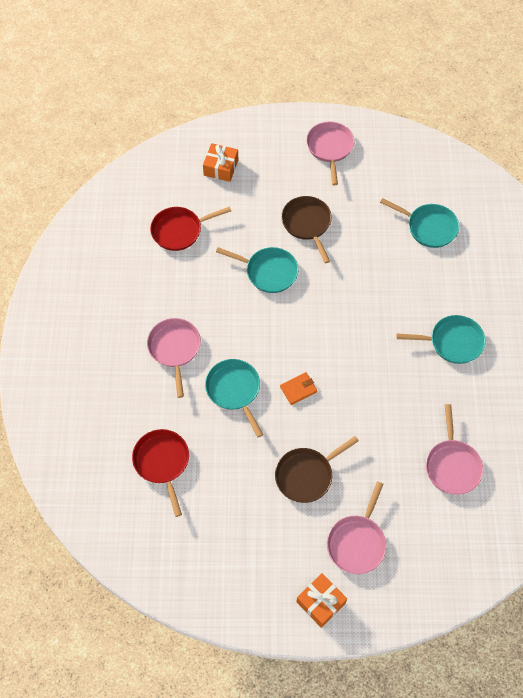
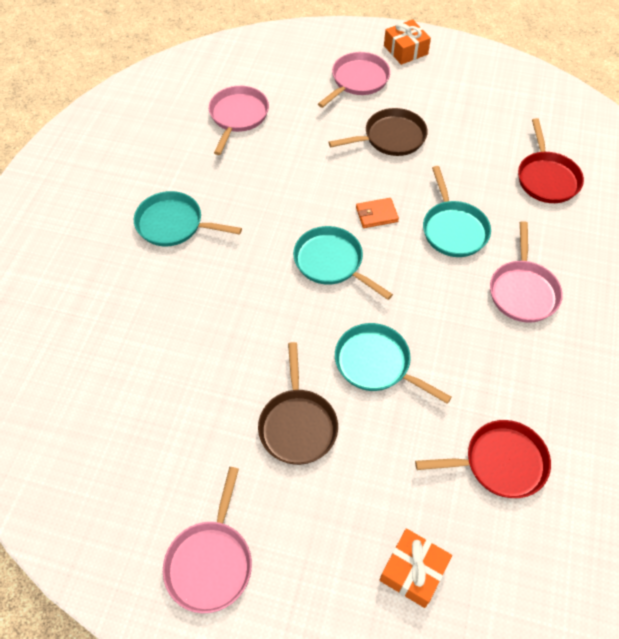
camera: 165 degrees left, 5 degrees down
turquoise pan [380,198,459,248] -> turquoise pan moved to [293,226,393,300]

